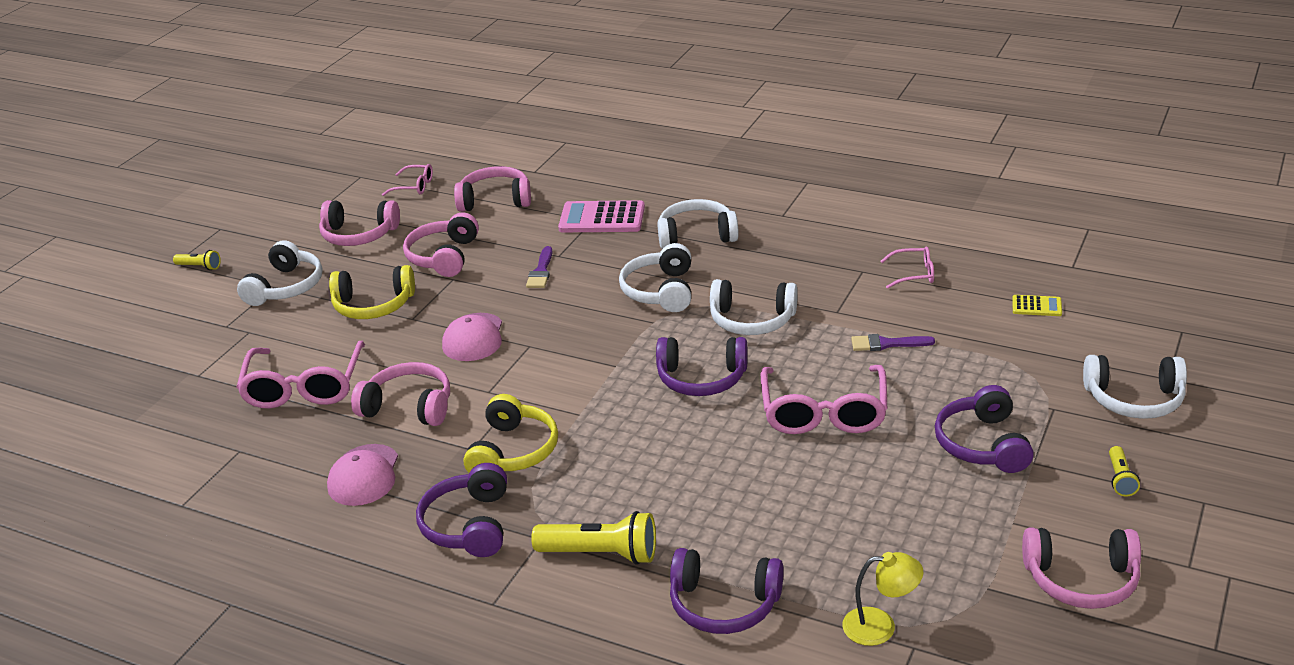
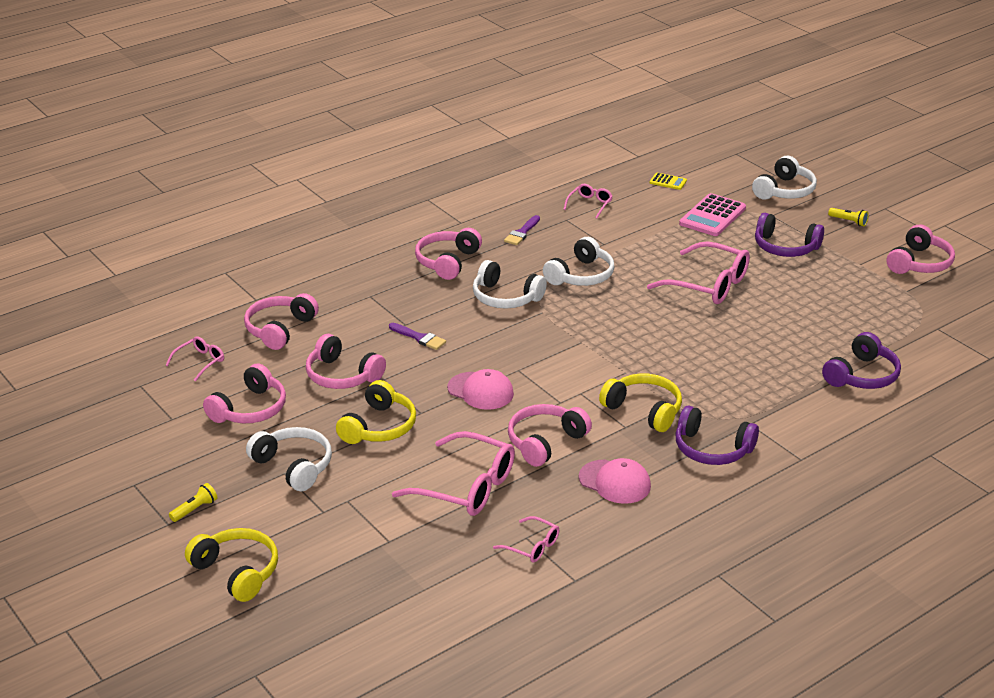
camera: 65 degrees left, 0 degrees up
yellow flashlight [531,511,656,565] -> none
pink calculator [558,200,645,232] -> pink calculator moved to [679,193,746,236]
purple headphones [656,337,748,396] -> none
white headphones [657,199,739,249] -> pink headphones [415,228,482,280]
yellow lamp [842,552,923,646] -> none
purple brush [851,334,935,351] -> purple brush moved to [504,215,540,245]
yellow calculator [1012,295,1062,316] -> yellow calculator turned 75 degrees clockwise [650,173,687,190]
none -> yellow headphones [185,528,278,602]
none -> pink glasses [493,516,560,562]

